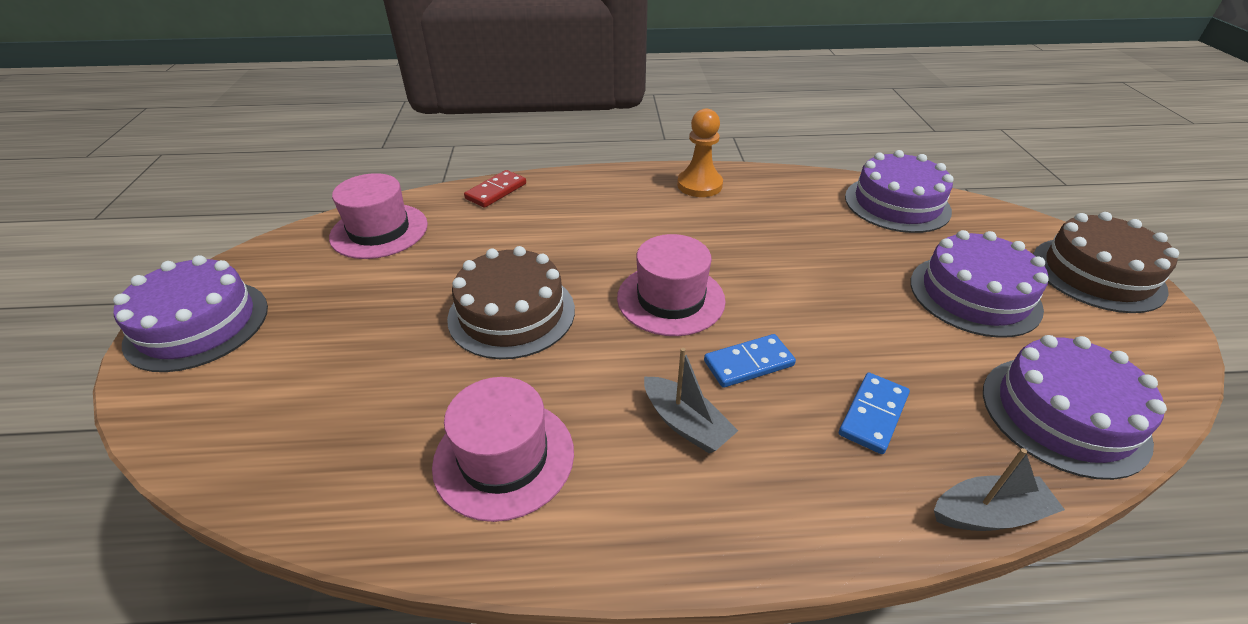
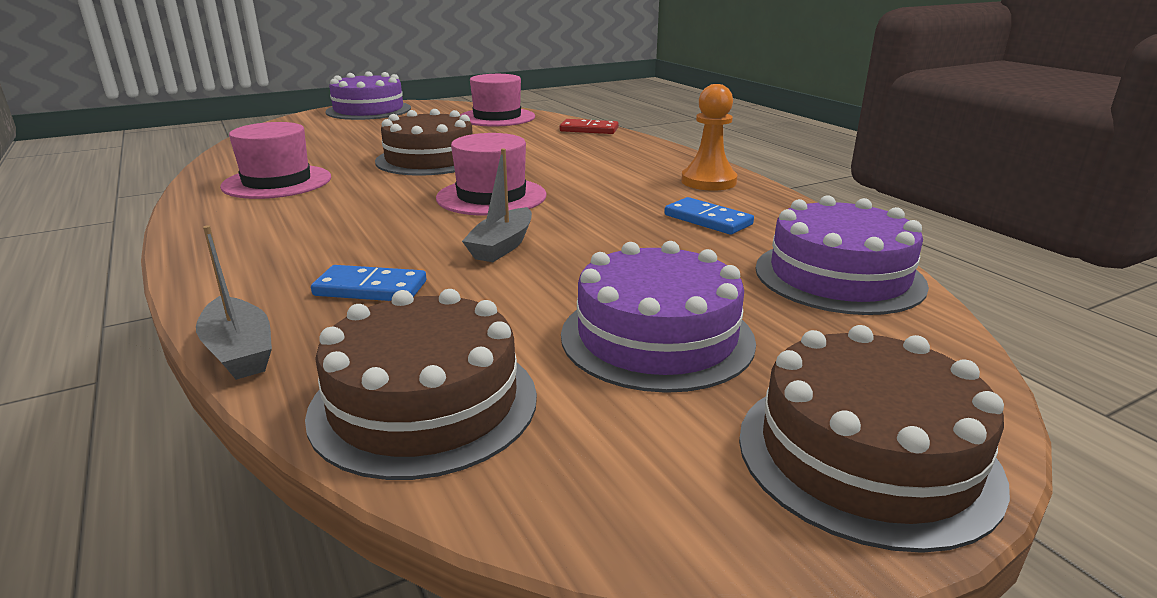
camera: 65 degrees right, 15 degrees down
grey boat [644,348,738,453] -> grey boat moved to [462,148,532,262]
blue domino [704,334,796,388] -> blue domino moved to [664,197,754,235]
purple cake [983,335,1167,480] -> brown cake [305,289,537,480]

